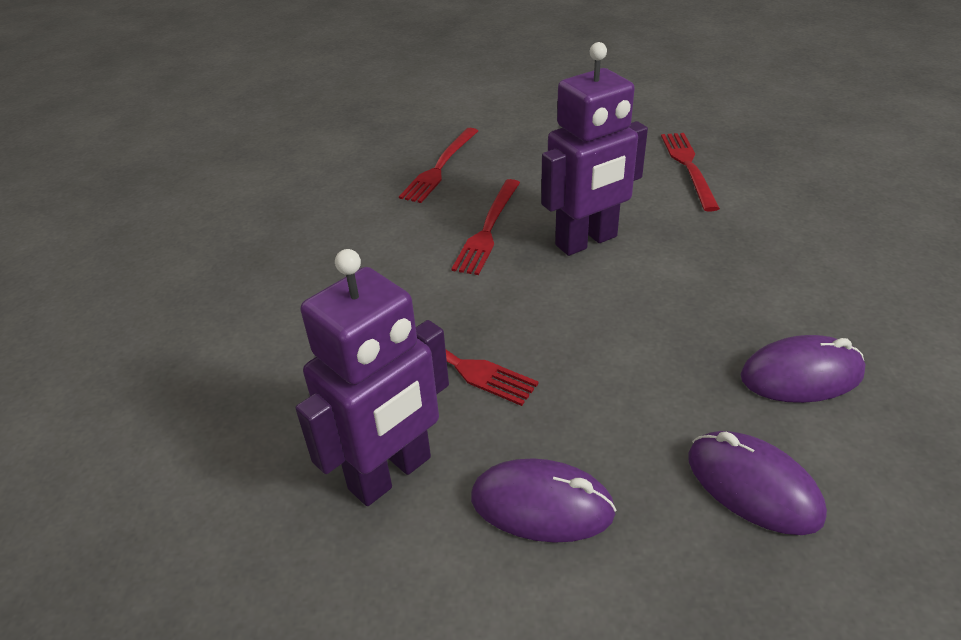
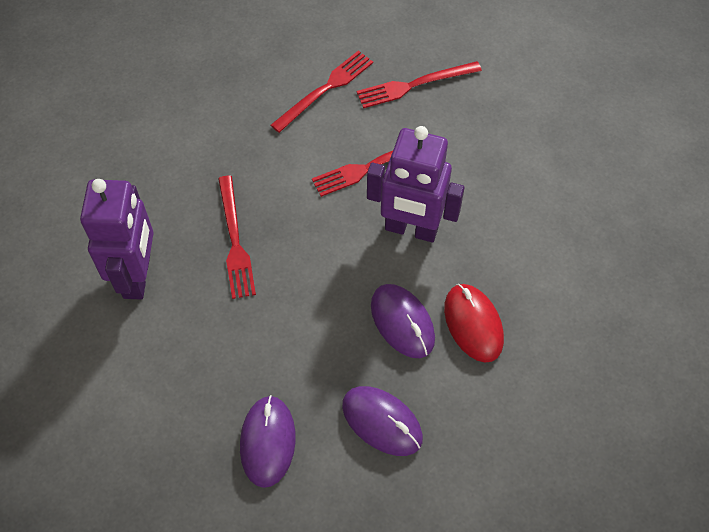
camera: 45 degrees right, 20 degrees up
purple robot [295,249,449,506] -> purple robot turned 90 degrees counterclockwise [80,179,154,300]
purple mouse [471,458,617,543] -> purple mouse moved to [371,284,435,358]
red fork [661,133,720,212] -> red fork moved to [271,50,373,133]
none -> red mouse [444,284,504,363]

